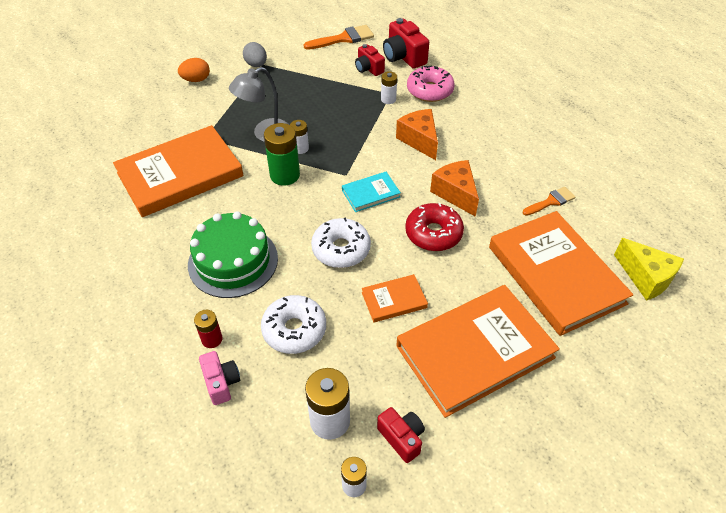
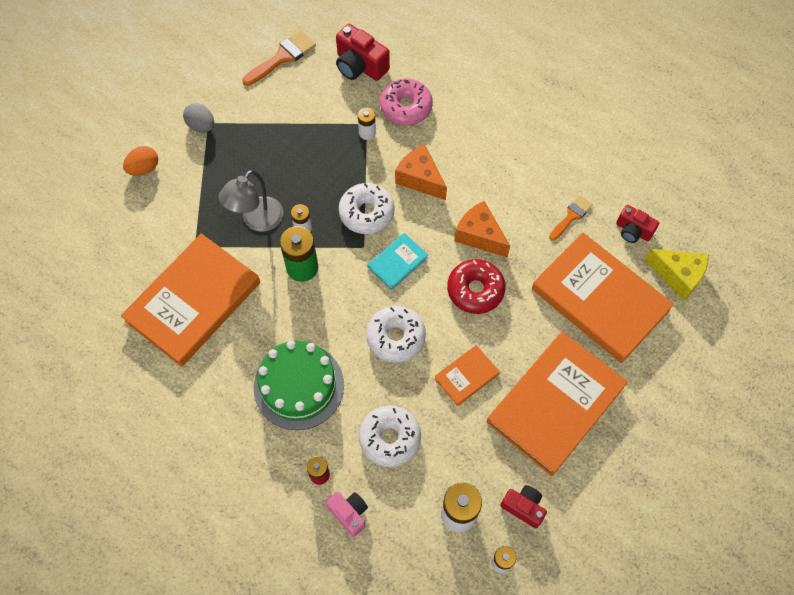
camera: 20 degrees left, 15 degrees up
red camera [355,44,385,76] -> red camera moved to [616,205,659,243]
none -> white donut [339,183,395,234]

